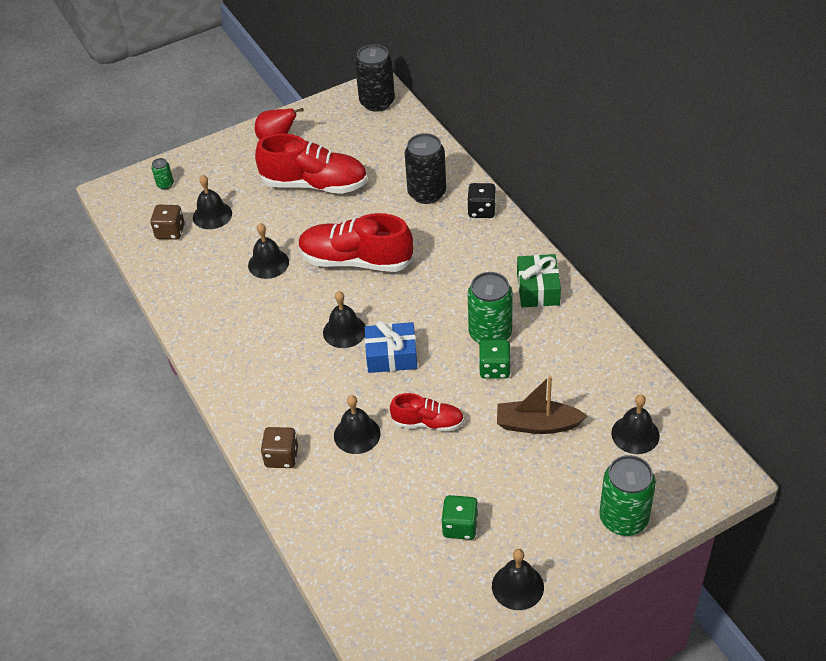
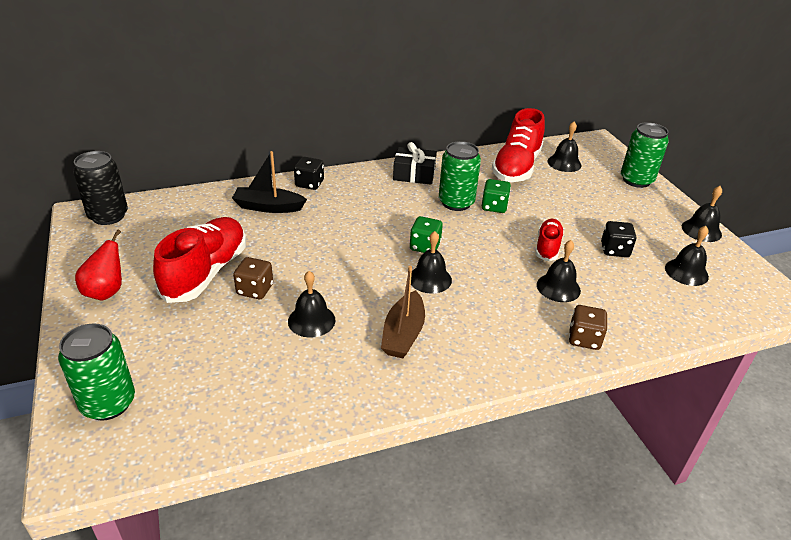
camera: 85 degrees left, 10 degrees down
green can [151,158,174,190] -> green can [58,324,135,421], size x2.16
brown dice [151,205,185,240] -> brown dice moved to [233,257,273,299]
black bell [193,175,232,229] -> black bell moved to [665,226,709,286]
red shoe [298,213,414,272] -> red shoe moved to [492,108,545,182]
blue gift [365,321,417,373] -> none
black can [405,133,446,204] -> black boat [232,151,307,213]
green dice [441,495,478,540] -> green dice moved to [410,216,443,253]
brown boat [497,375,587,434] -> brown boat moved to [381,266,425,358]
green gift [517,254,561,308] -> black gift [393,142,437,185]
none -> black dice [601,221,636,257]

